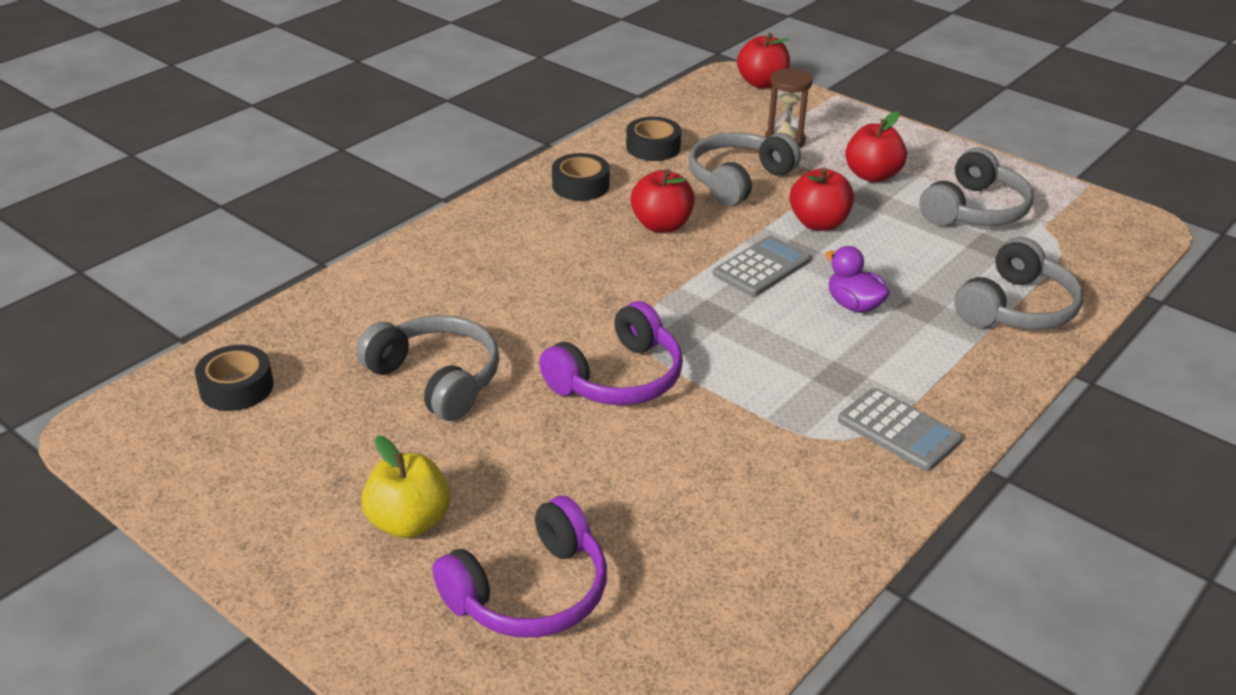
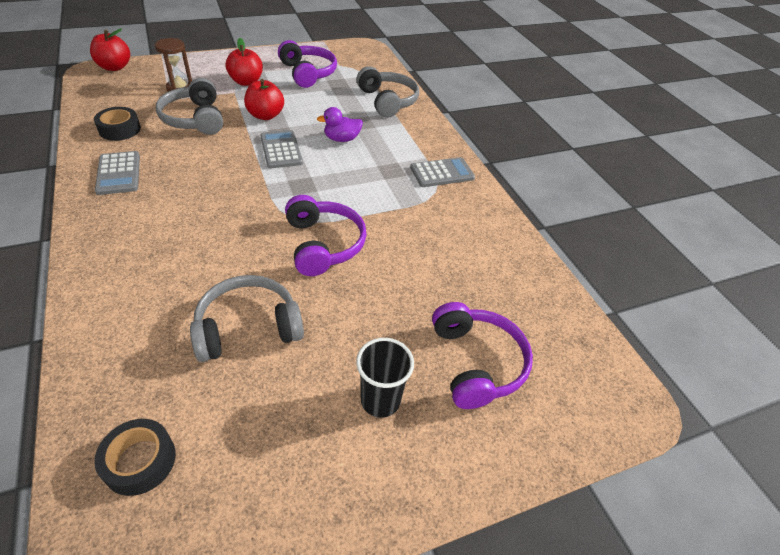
camera: 65 degrees left, 10 degrees up
yellow apple [361,436,450,538] -> black cup [356,338,414,418]
black tape [552,153,610,201] -> grey calculator [95,151,140,195]
red apple [631,169,695,233] -> none
grey headphones [919,148,1034,226] -> purple headphones [278,40,337,88]

